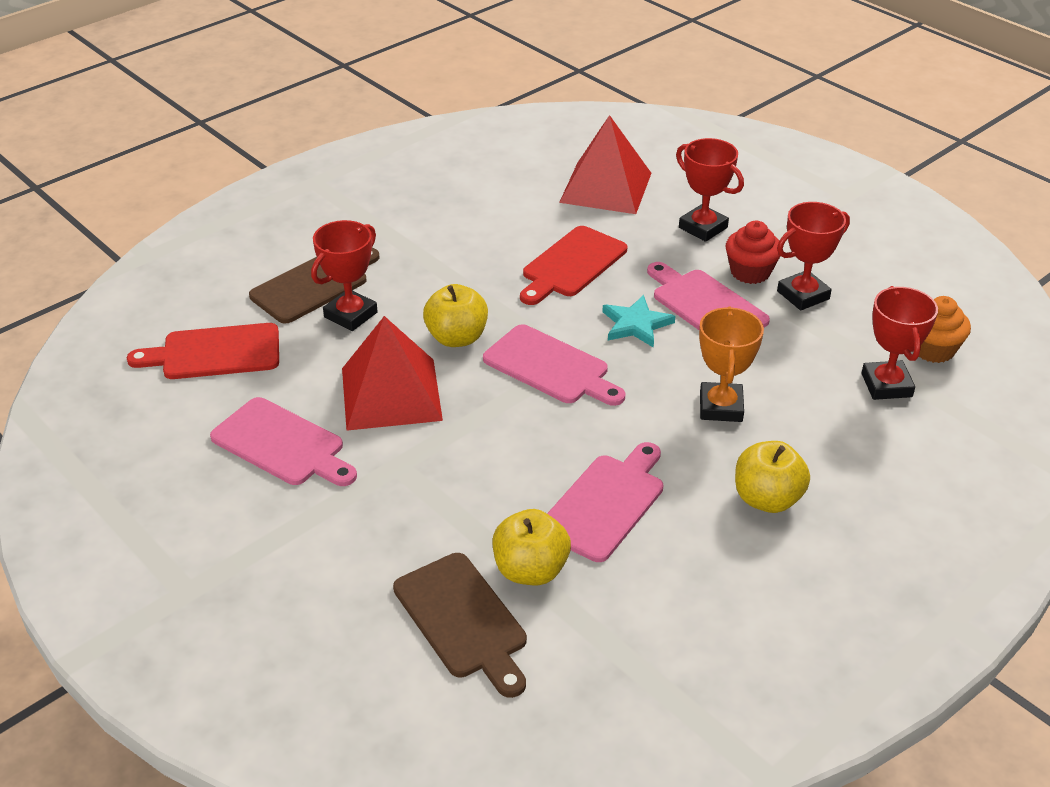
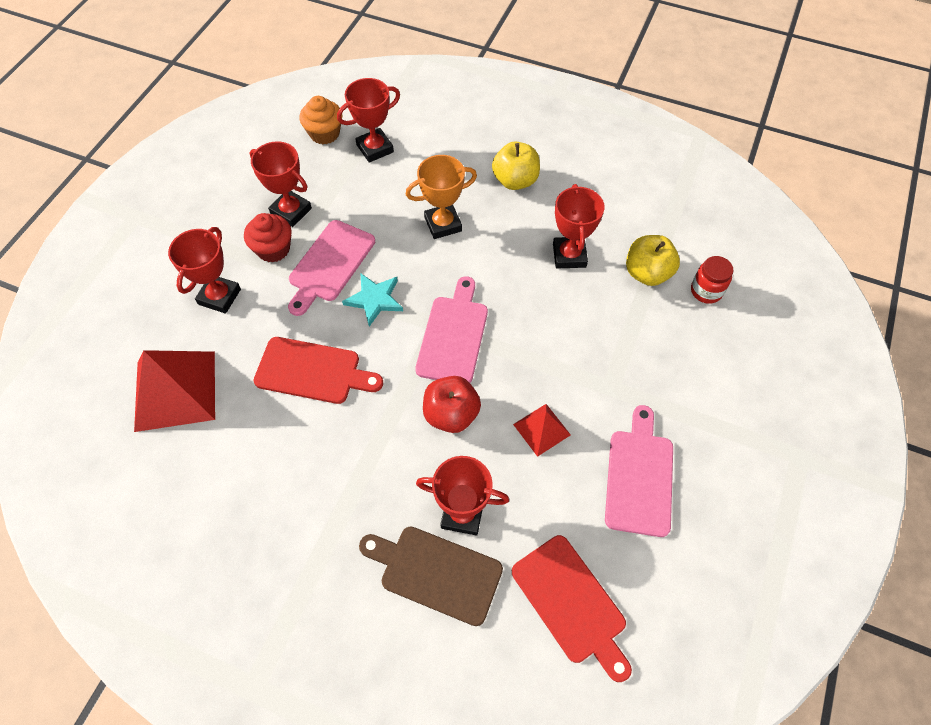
camera: 115 degrees left, 20 degrees up
red pyramid [342,316,443,431] -> red pyramid [513,404,571,457], size x0.52
brown cutting board [393,553,527,698] -> red jar [691,256,734,304]
yellow apple [423,284,488,347] -> red apple [423,376,481,433]
pink cutting board [547,442,663,562] -> red trophy [553,184,605,268]

